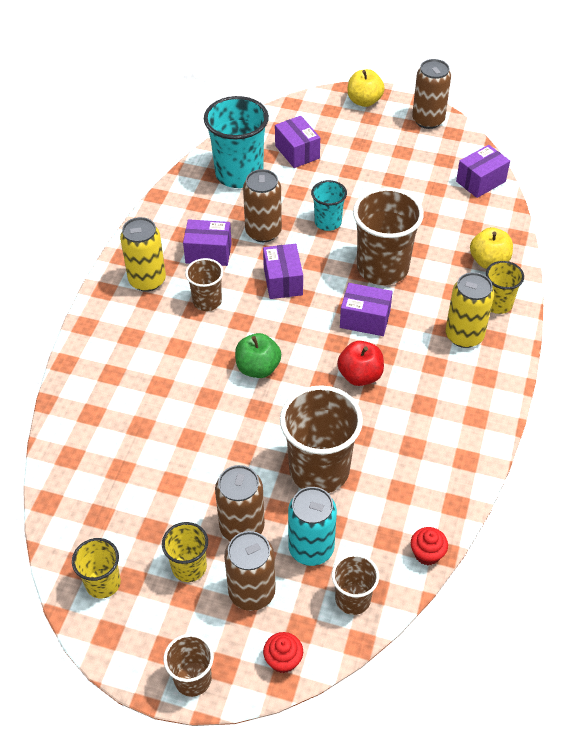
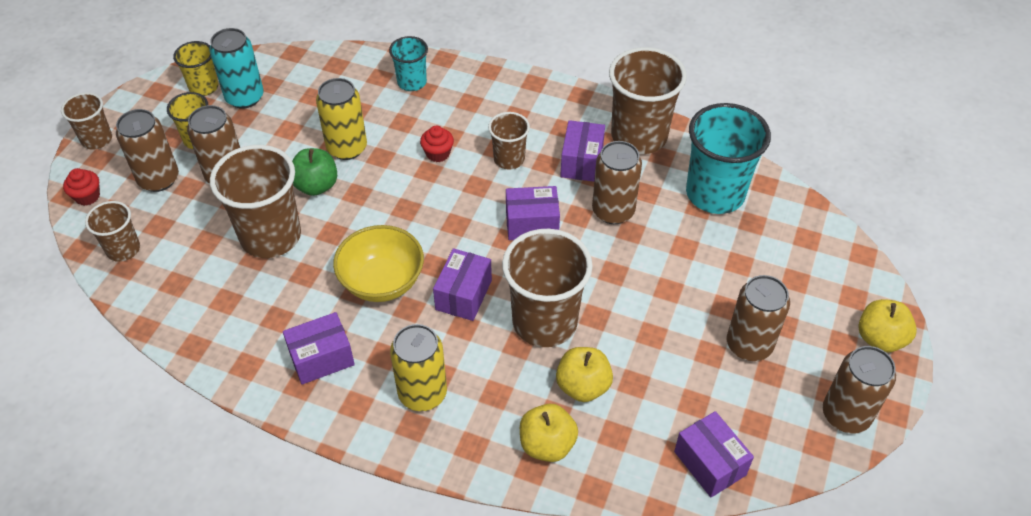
camera: 95 degrees right, 0 degrees up
yellow can [120,217,166,292] -> yellow can moved to [316,78,367,160]
green apple [235,333,281,378] -> green apple moved to [292,148,337,196]
purple box [275,116,320,168] -> purple box moved to [283,312,355,385]
turquoise can [288,487,337,566] -> turquoise can moved to [209,28,264,109]
turquoise cup [311,180,347,231] -> turquoise cup moved to [389,36,428,91]
red apple [337,341,384,386] -> yellow bowl [333,225,424,302]
red cupcake [411,527,448,565] -> red cupcake moved to [420,126,454,162]
yellow cup [486,261,524,314] -> none
none -> yellow apple [556,347,613,402]
none -> brown cup [609,47,687,154]
none -> brown can [727,275,790,361]

